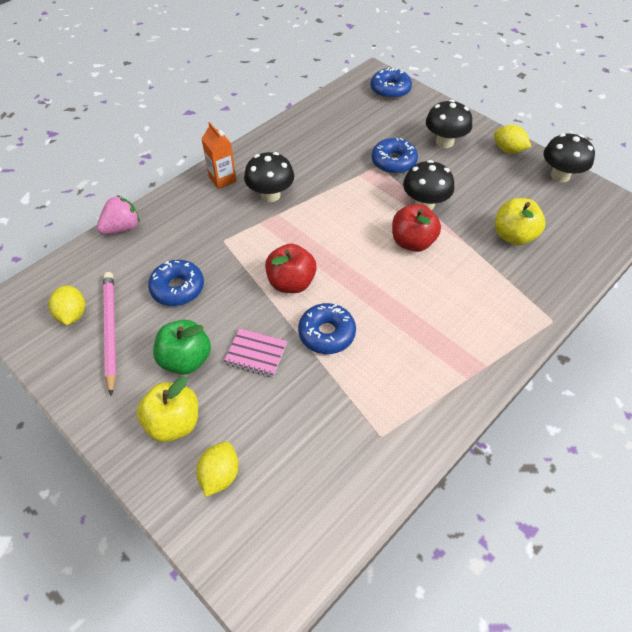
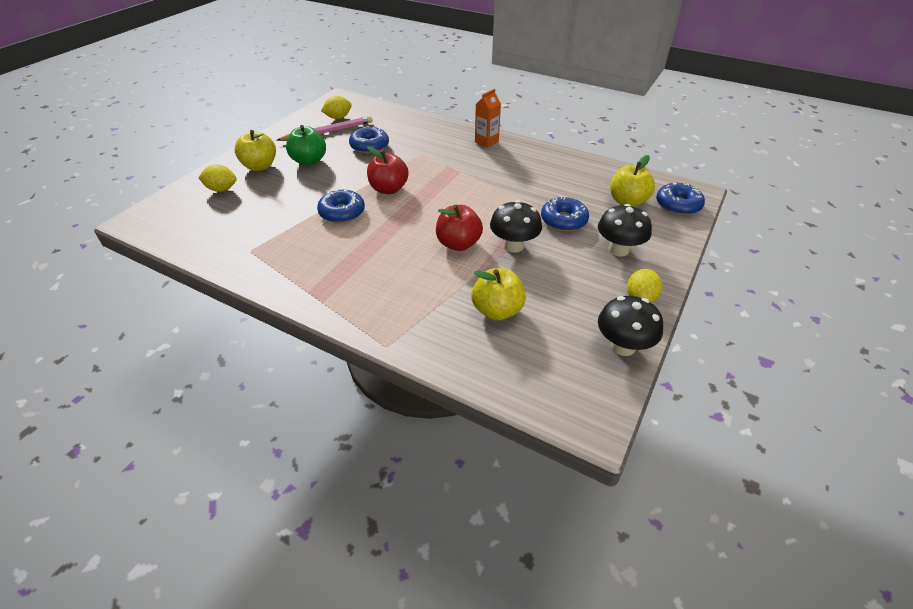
camera: 75 degrees right, 10 degrees down
pink strawberry [97,195,140,235] -> none
pink notebook [224,328,287,377] -> none
black mushroom [244,152,294,202] -> none
none -> yellow apple [610,155,655,207]

